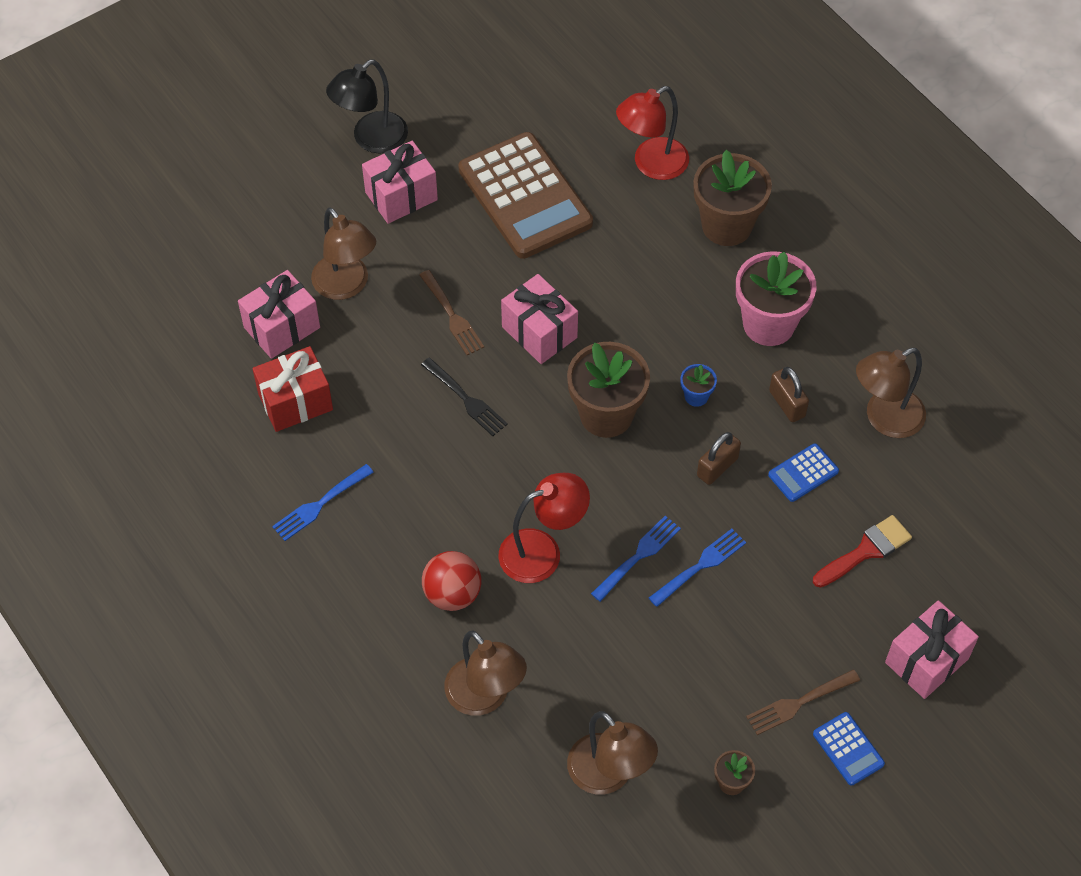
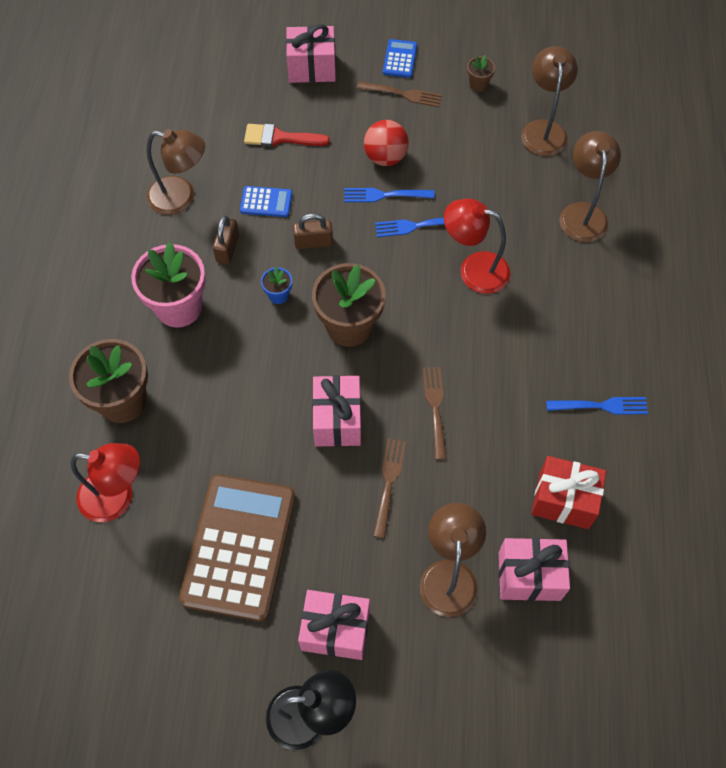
camera: 140 degrees left, 5 degrees up
black fork [421,358,508,436] -> brown fork [422,367,447,460]
red ball [422,551,481,611] -> red ball moved to [364,120,409,166]

